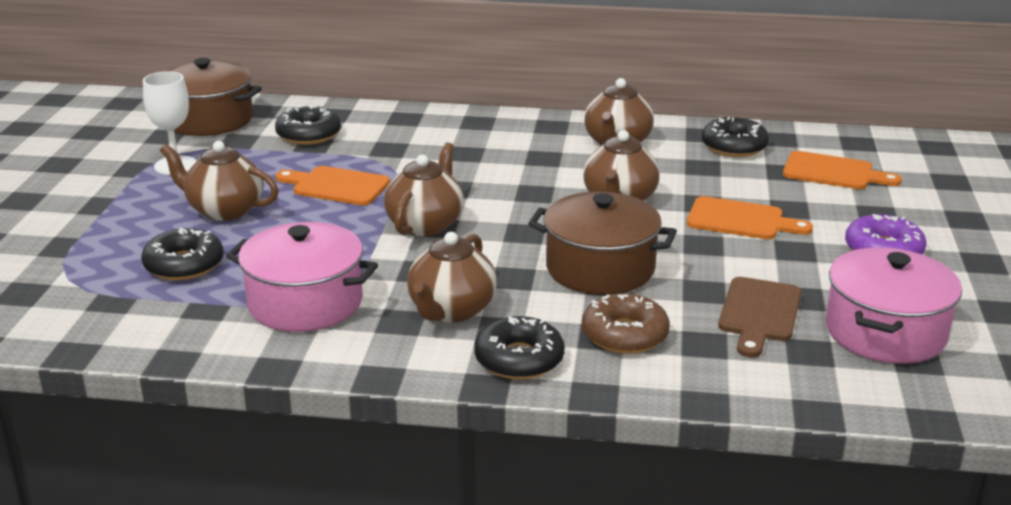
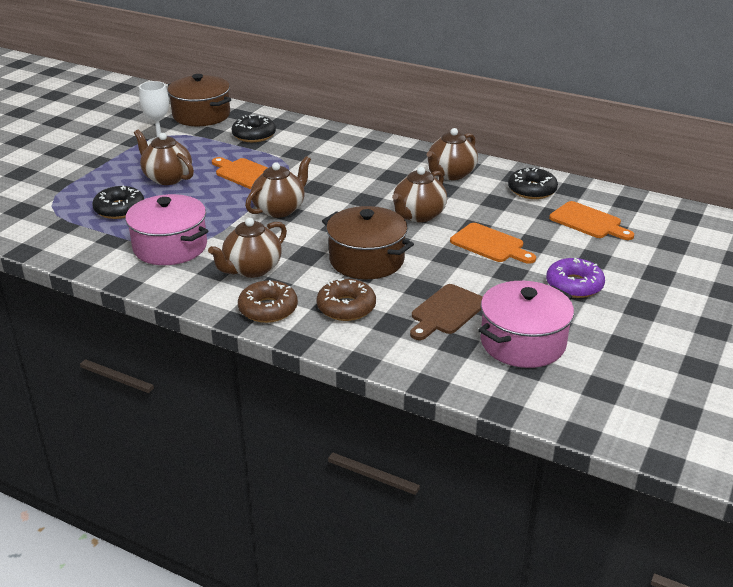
camera: 20 degrees right, 5 degrees up
black donut [474,316,565,379] -> brown donut [238,280,298,323]

